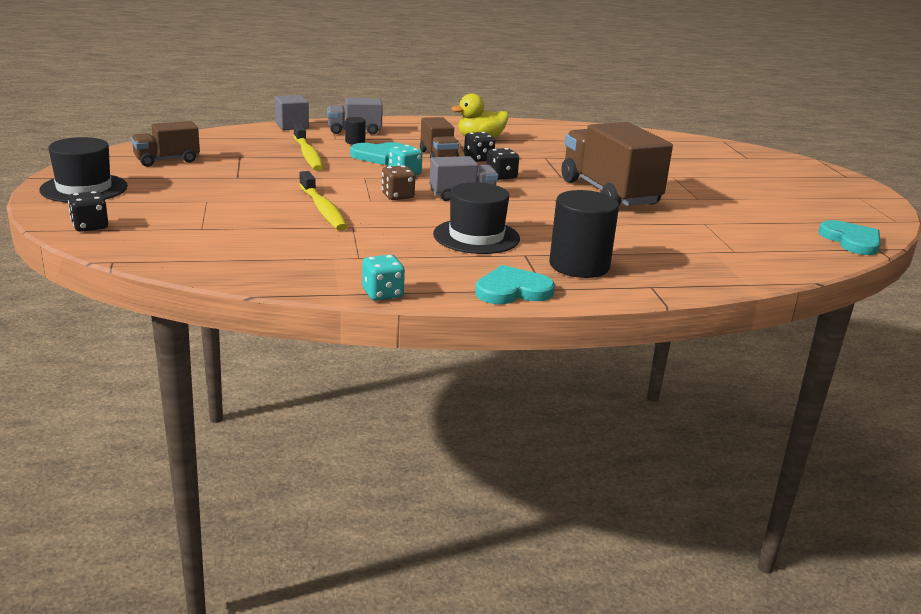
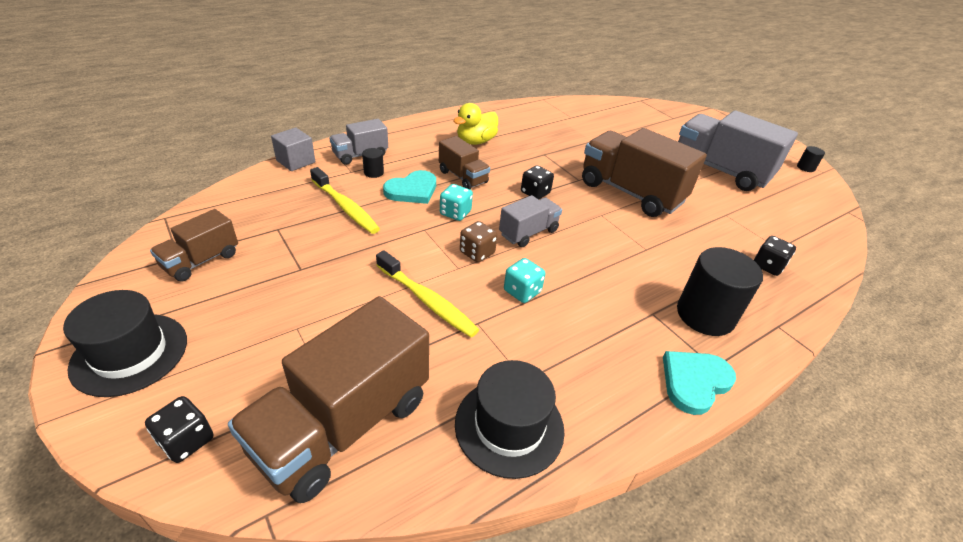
camera: 25 degrees left, 15 degrees up
turquoise dice [362,255,405,301] -> turquoise dice moved to [504,258,545,303]
black hat [433,182,520,254] -> black hat moved to [455,360,564,479]
black dice [464,132,495,162] -> black dice moved to [754,236,796,276]
turquoise heart [819,220,881,255] -> none
none -> brown truck [228,296,429,503]
none -> grey truck [678,110,798,191]
none -> black cylinder [797,146,825,172]

